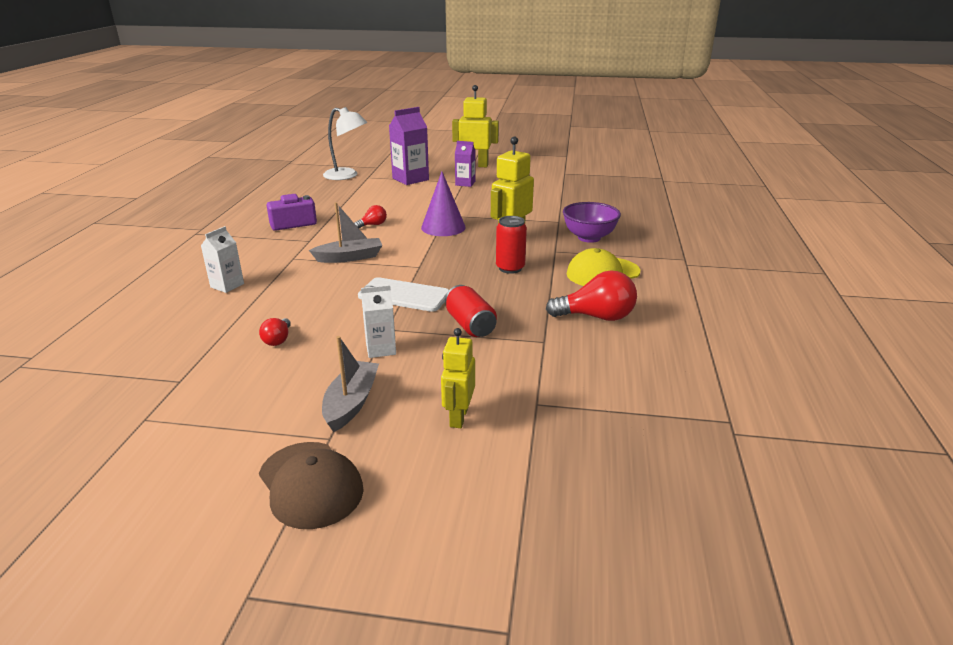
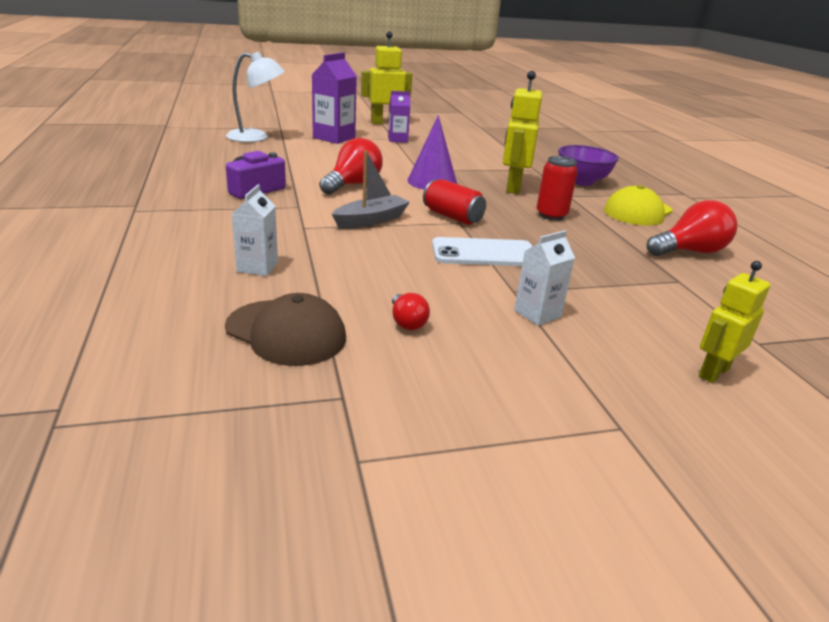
camera: 25 degrees left, 0 degrees up
brown cap [259,442,364,529] -> brown cap moved to [225,293,346,366]
grey boat [322,336,379,432] -> none
red light bulb [354,205,387,228] -> red light bulb [319,138,383,195], size x1.91
yellow robot [441,328,475,428] -> yellow robot turned 60 degrees clockwise [699,261,770,383]
red can [445,285,497,337] -> red can moved to [423,179,486,225]

